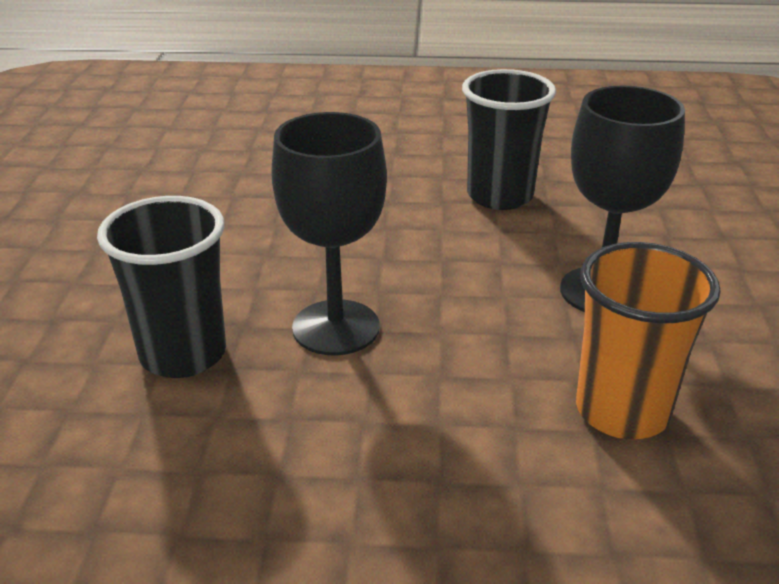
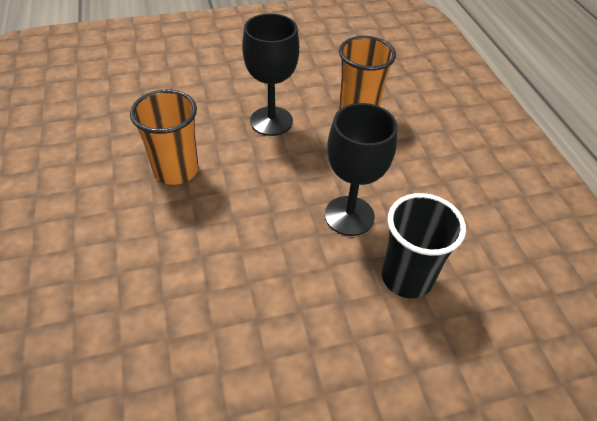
camera: 110 degrees left, 15 degrees up
black cup [462,69,556,210] -> orange cup [130,90,199,185]

